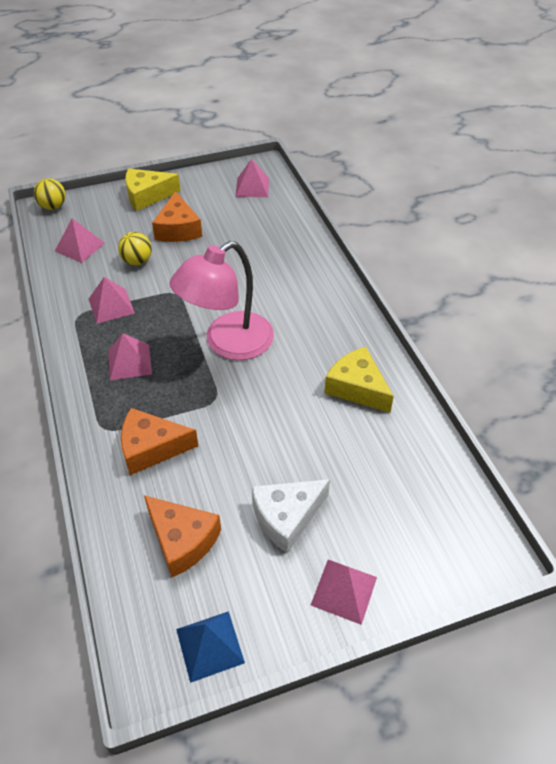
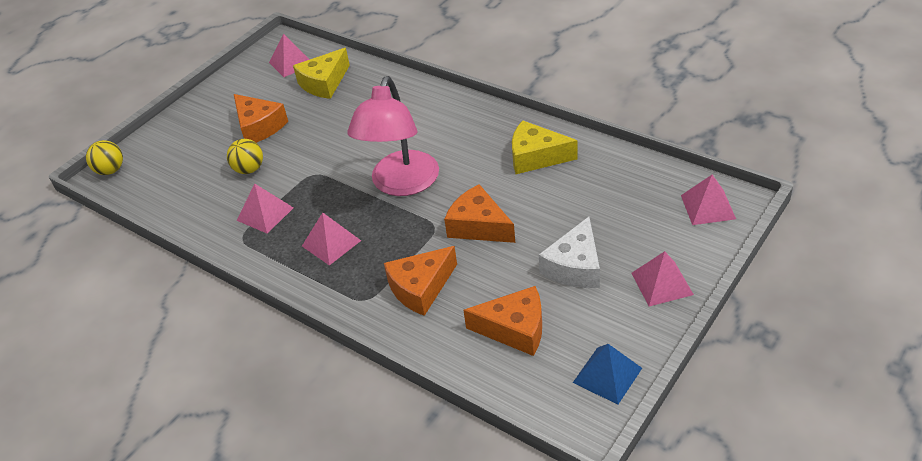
camera: 30 degrees left, 5 degrees down
pink pyramid [55,218,105,263] -> pink pyramid moved to [681,175,736,225]
yellow cheese [125,168,181,211] -> yellow cheese moved to [293,48,350,99]
none -> orange cheese [444,184,515,243]

